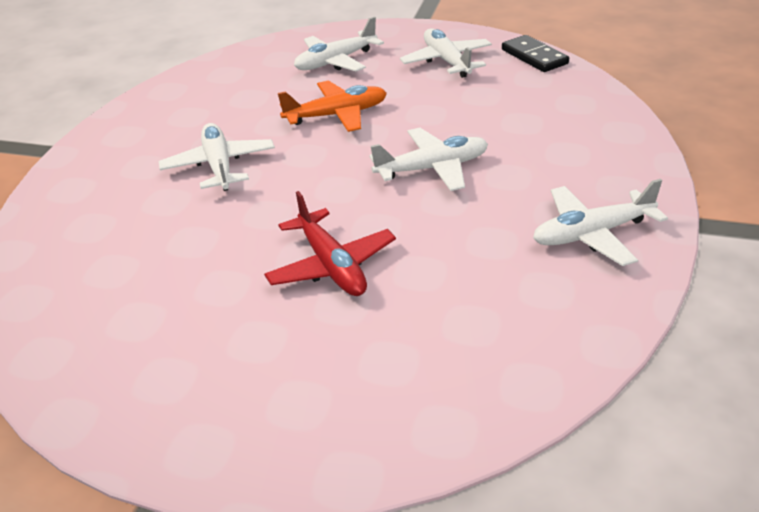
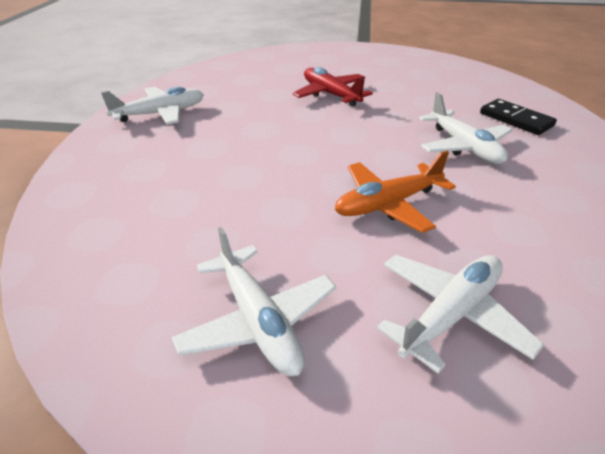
camera: 170 degrees right, 0 degrees up
white plane [369,128,488,191] -> none
black domino [502,35,569,72] -> black domino moved to [480,99,557,135]

